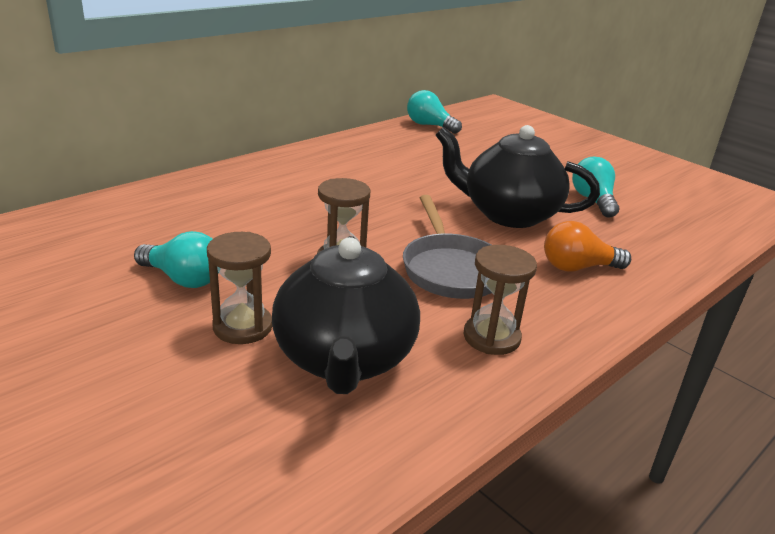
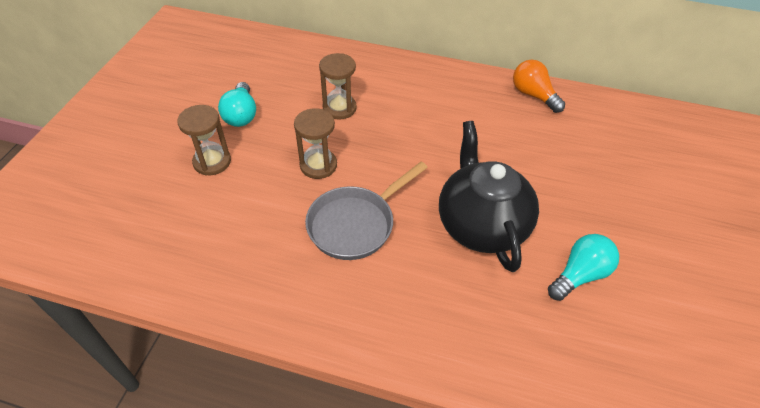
camera: 60 degrees right, 20 degrees up
black teapot [272,236,420,394] -> none
turquoise light bulb [407,90,462,134] -> none
brown hourglass [464,245,537,355] -> brown hourglass moved to [319,53,357,119]
orange light bulb [544,221,631,271] -> orange light bulb moved to [513,60,565,113]

